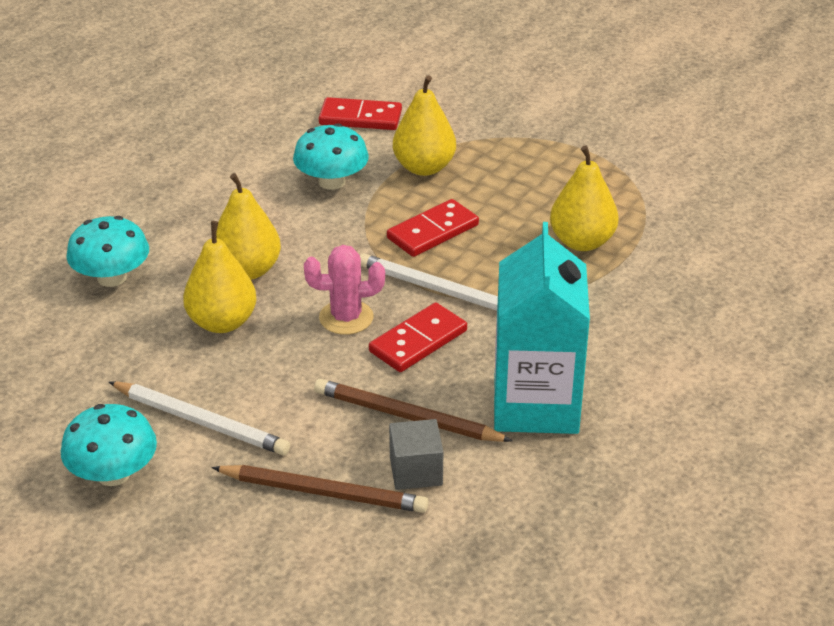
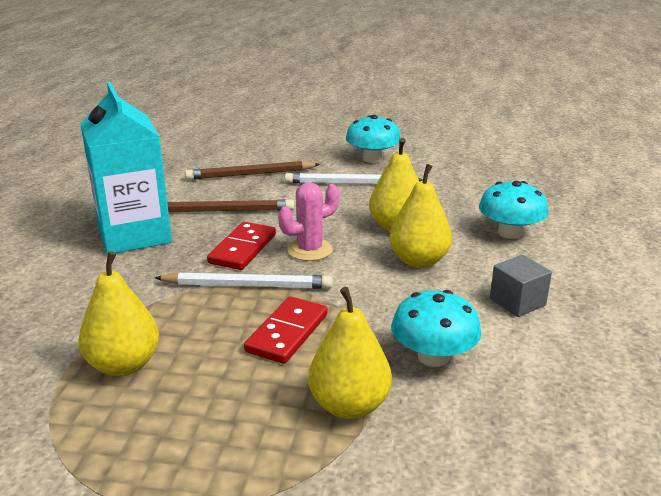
camera: 155 degrees right, 10 degrees down
red domino [319,97,402,130] -> none
grey cube [389,419,443,490] -> grey cube moved to [490,255,552,317]

